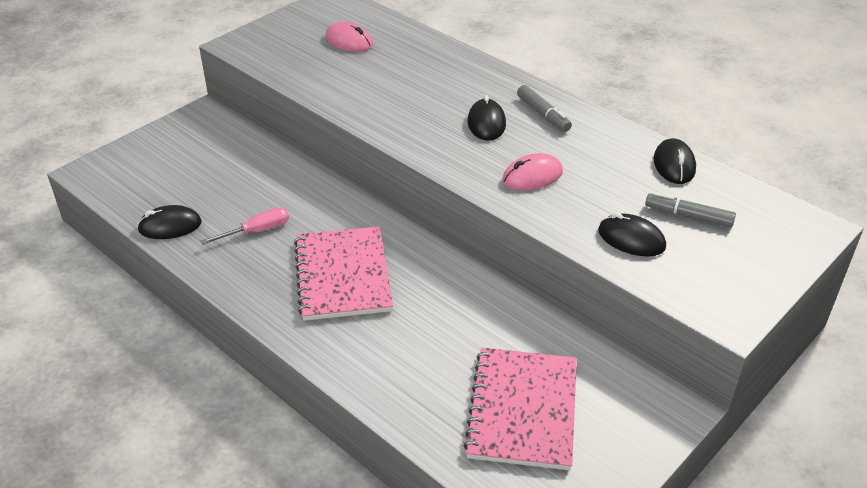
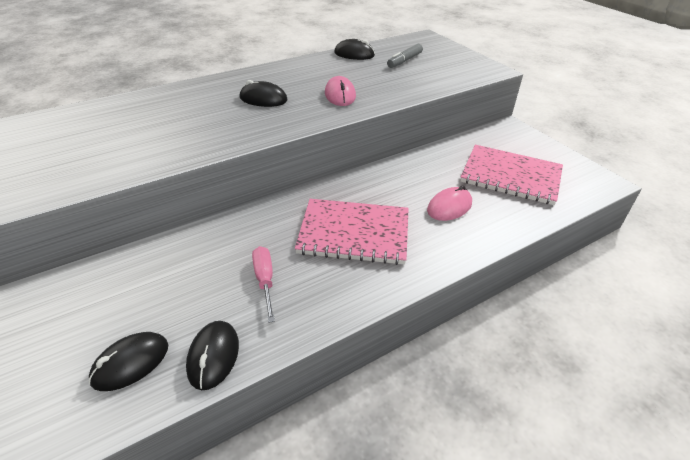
camera: 75 degrees left, 0 degrees up
pink mouse [325,21,373,52] -> pink mouse moved to [427,185,472,221]
grey marker [517,85,572,132] -> none
black mouse [598,212,666,257] -> black mouse moved to [89,332,168,391]

